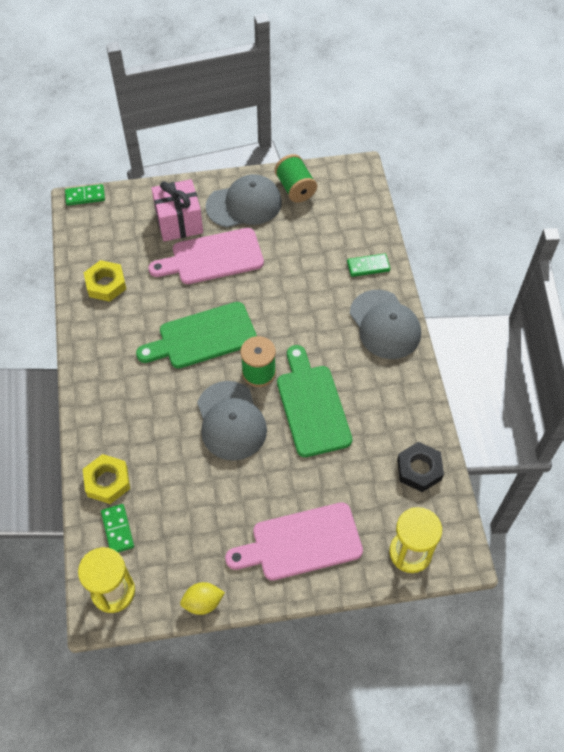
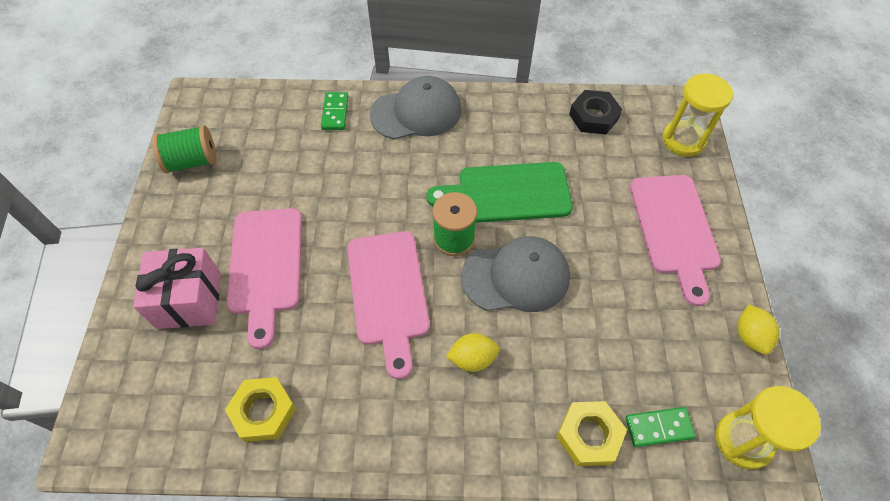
camera: 80 degrees left, 0 degrees up
green domino [65,184,105,206] -> none
green cutting board [136,302,257,369] -> pink cutting board [347,231,430,379]
grey cap [206,174,282,228] -> none
none -> yellow lemon [446,333,500,372]

